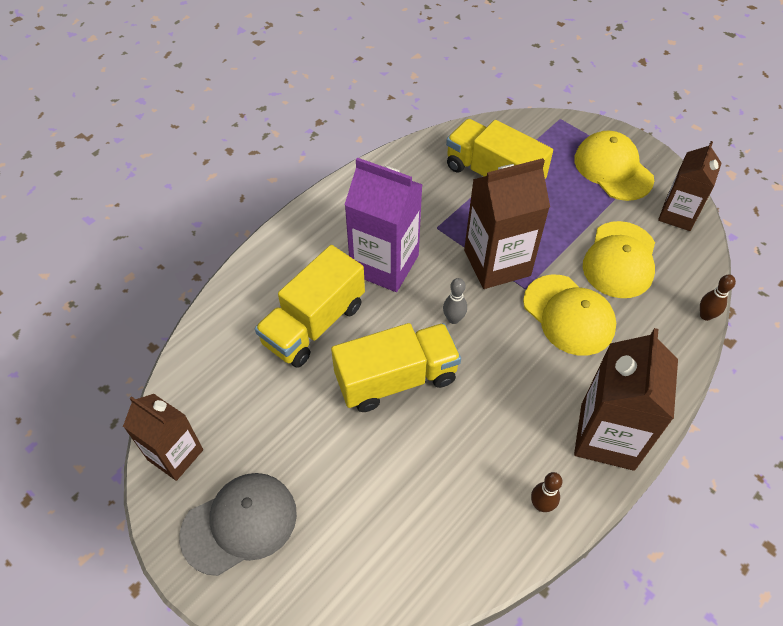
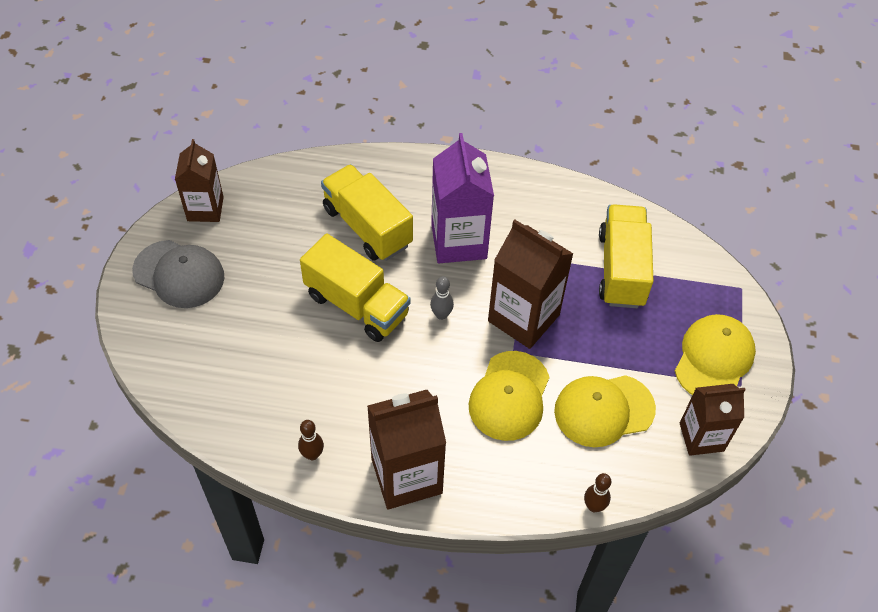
camera: 55 degrees right, 0 degrees up
yellow truck [255,245,365,368] -> yellow truck turned 45 degrees clockwise [321,164,413,261]

